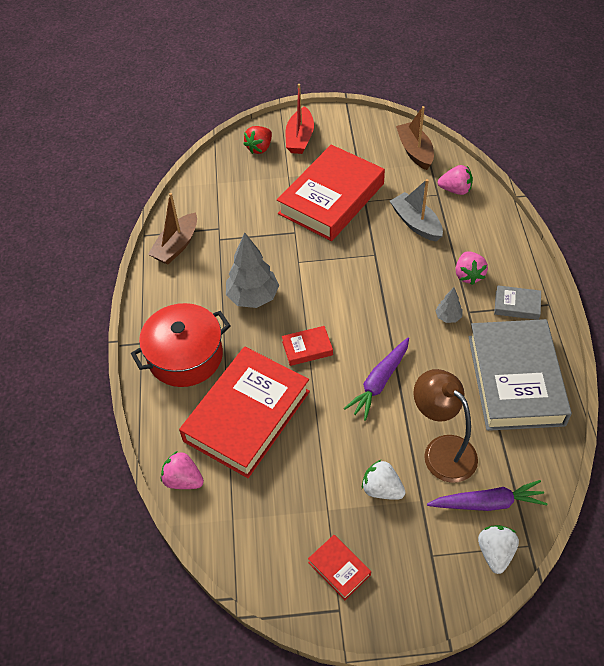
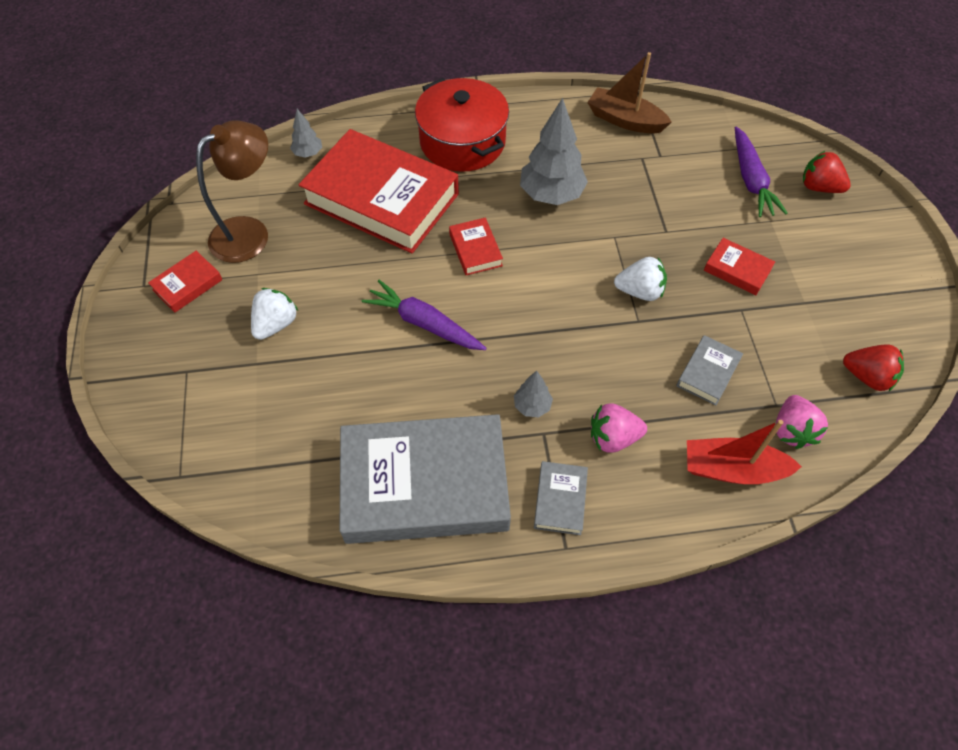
camera: 85 degrees right, 5 degrees up
pink strawberry [161,451,204,489] -> grey tree [290,109,322,158]
red book [277,145,385,241] -> red book [704,238,775,295], size x0.42
red boat [286,84,314,154] -> red boat moved to [687,420,802,484]
grey boat [390,179,443,242] -> grey book [677,335,743,406]
brown boat [396,106,434,170] -> red strawberry [843,344,904,391]
brown lamp [413,369,478,483] -> brown lamp moved to [196,120,268,263]
purple carrot [427,480,548,511] -> purple carrot moved to [735,126,787,217]
white strawberry [478,525,519,574] -> white strawberry moved to [614,257,667,301]

